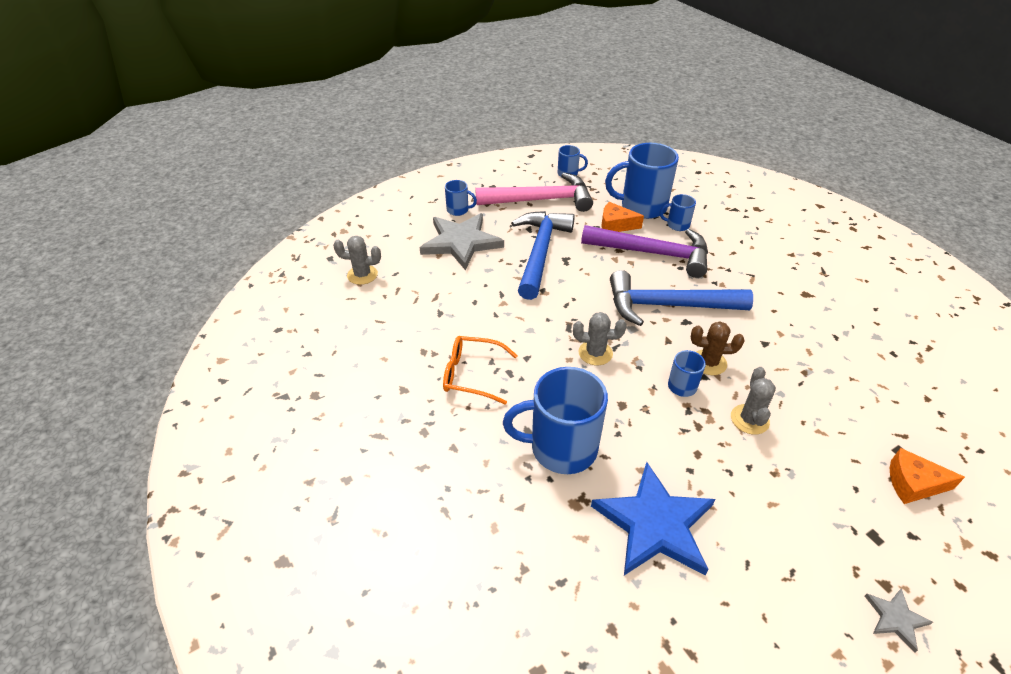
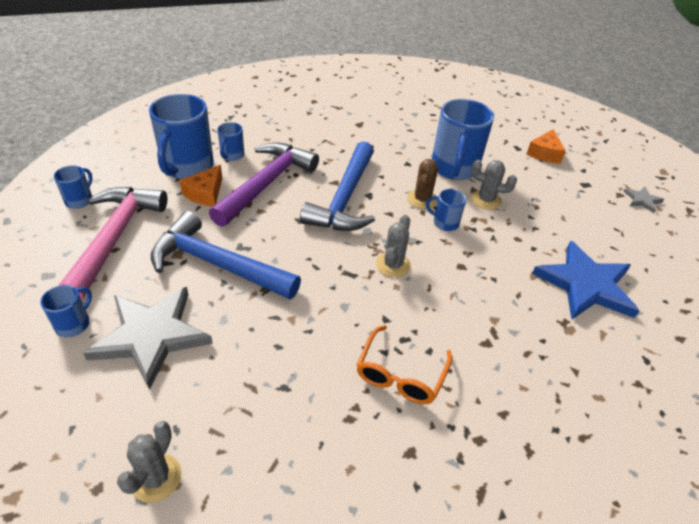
camera: 80 degrees left, 0 degrees up
blue mug [503,367,608,474] -> blue mug moved to [432,99,494,180]

